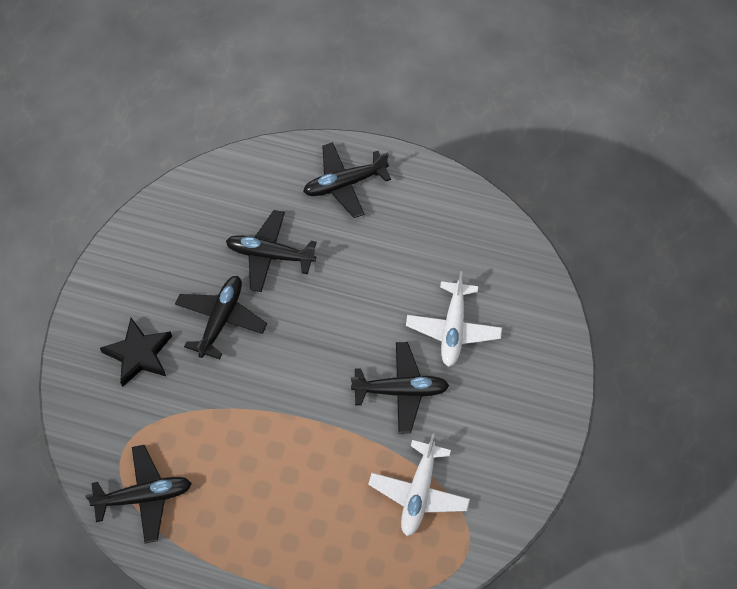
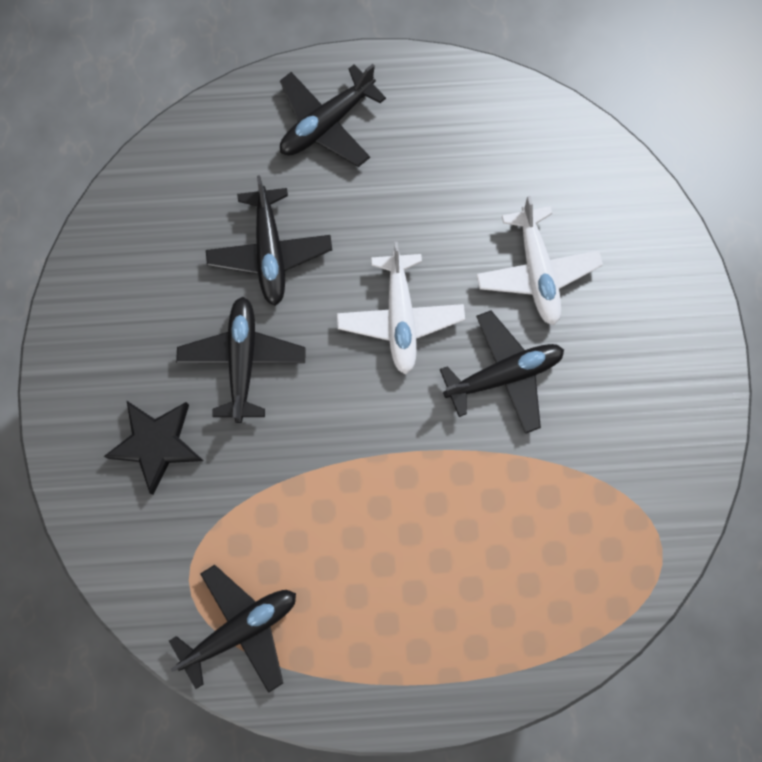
camera: 20 degrees left, 15 degrees up
black plane [226,210,317,292] -> black plane turned 90 degrees counterclockwise [206,175,332,306]
white plane [368,433,470,536] -> white plane moved to [337,242,465,375]

